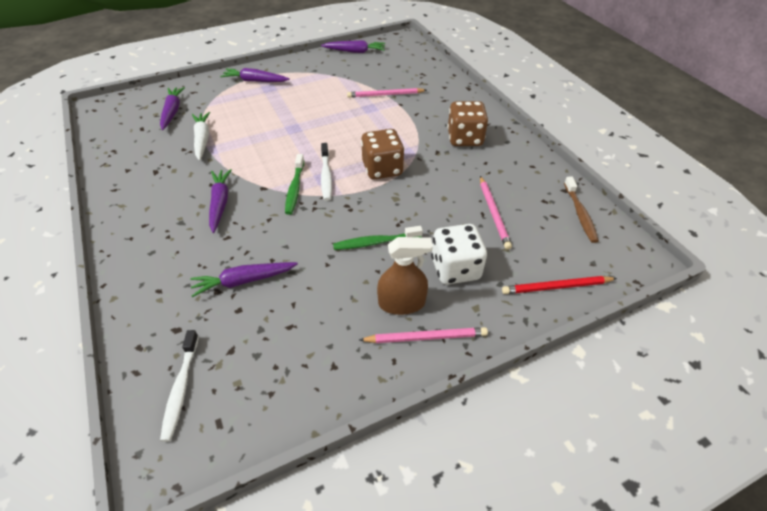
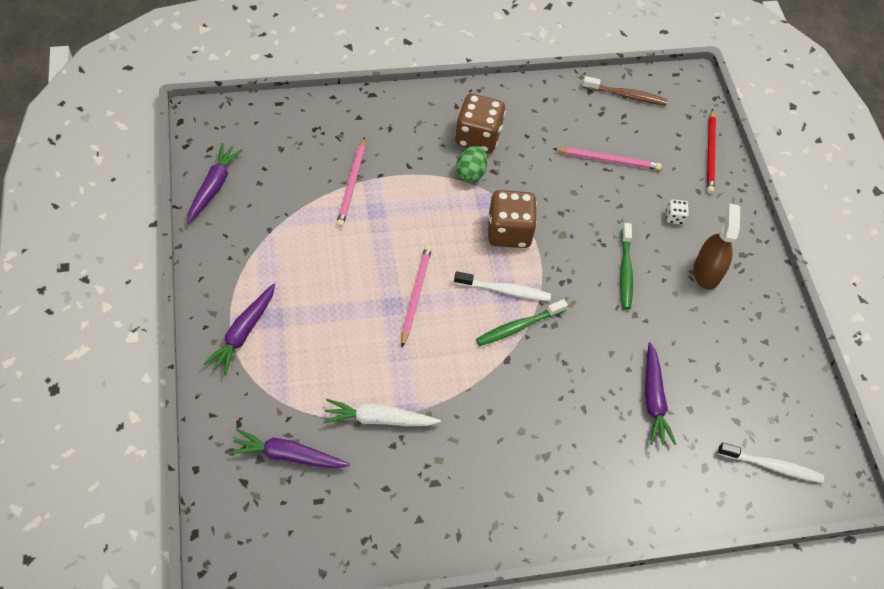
camera: 80 degrees left, 10 degrees up
purple carrot [209,169,232,233] -> none
green toothbrush [285,154,304,215] -> green toothbrush turned 135 degrees clockwise [476,299,568,346]
pink pencil [359,327,488,343] -> pink pencil moved to [401,245,432,347]
white dice [431,224,487,285] -> white dice [666,199,689,224], size x0.44
none -> green egg [456,145,487,183]

